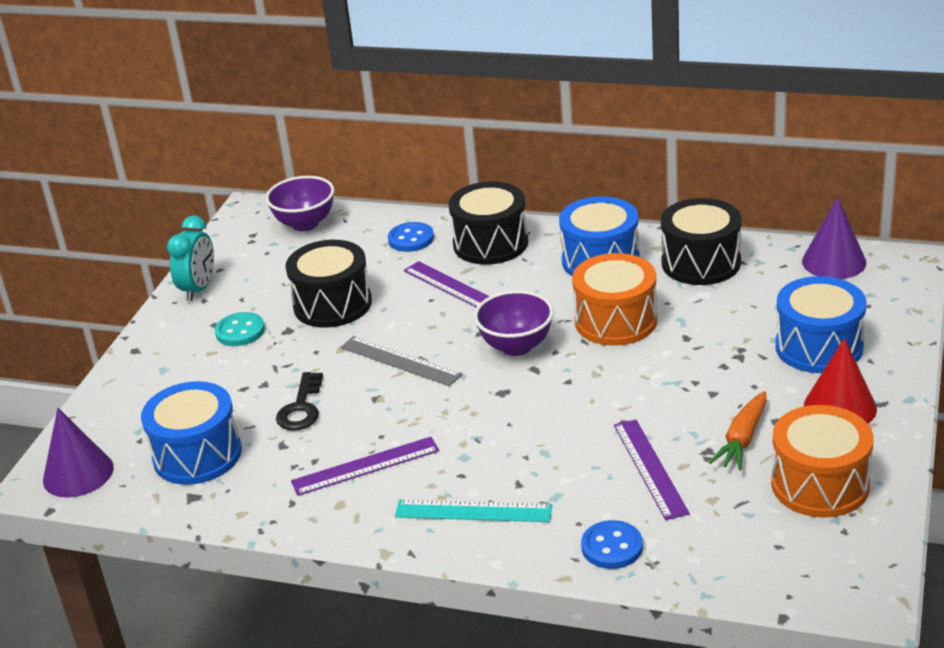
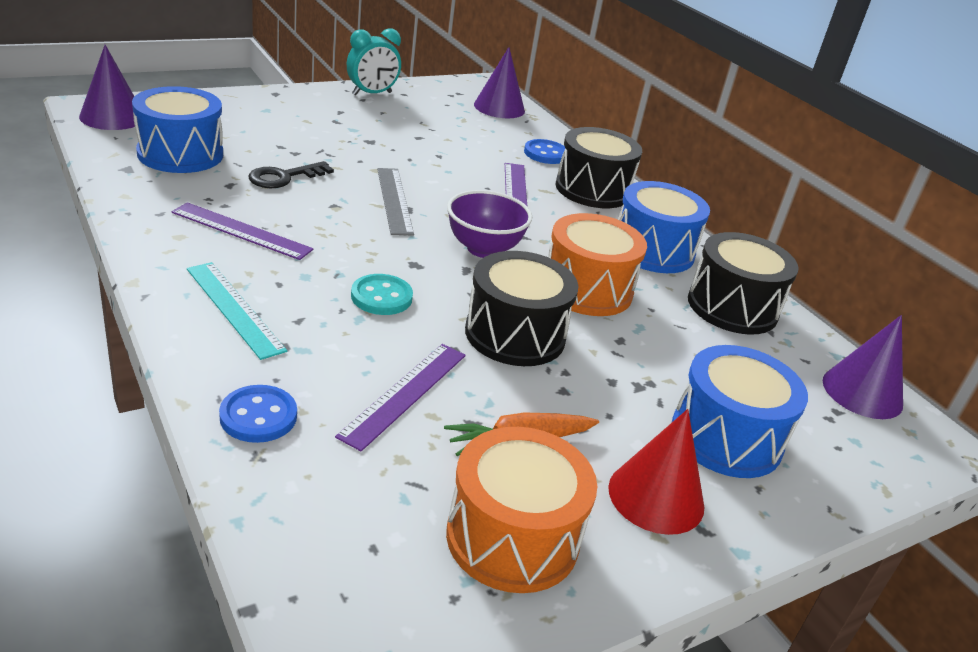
camera: 35 degrees right, 0 degrees up
turquoise button [215,312,265,346] -> turquoise button moved to [351,274,413,315]
purple bowl [266,176,334,231] -> purple cone [474,47,525,118]
black drum [286,240,372,328] -> black drum moved to [465,251,578,366]

